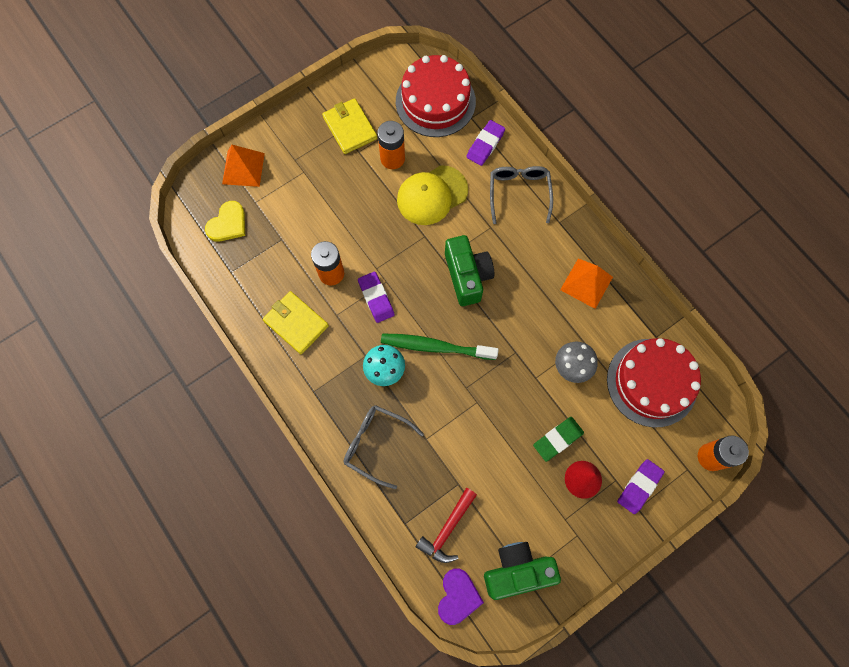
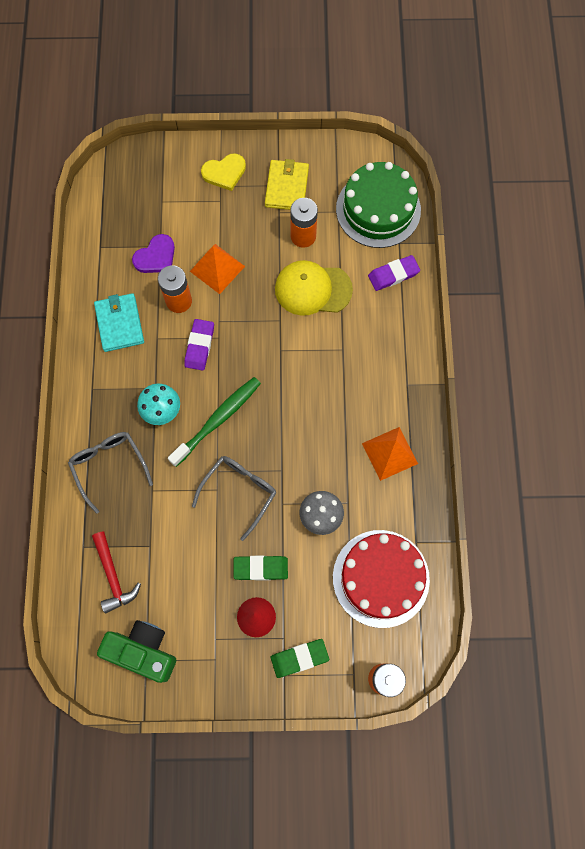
camera: 35 degrees right, 0 degrees up
yellow heart [205,201,245,242] -> yellow heart moved to [201,153,246,191]
orange pyramid [222,145,265,187] -> orange pyramid moved to [190,244,245,294]
yellow wallet [263,291,329,354] -> turquoise wallet [94,293,144,352]
green toothbrush [381,333,499,360] -> green toothbrush turned 90 degrees clockwise [168,377,261,467]
red cake [396,55,476,137] -> green cake [336,162,421,248]
red hammer [416,488,477,563] -> red hammer turned 90 degrees counterclockwise [92,532,141,613]
purple heart [438,569,484,625] -> purple heart moved to [132,234,175,273]
green camera [445,235,495,306] -> none
grey glasses [490,166,553,224] -> grey glasses moved to [192,456,276,541]
purple eraser [617,459,664,514] -> green eraser [271,639,329,678]

